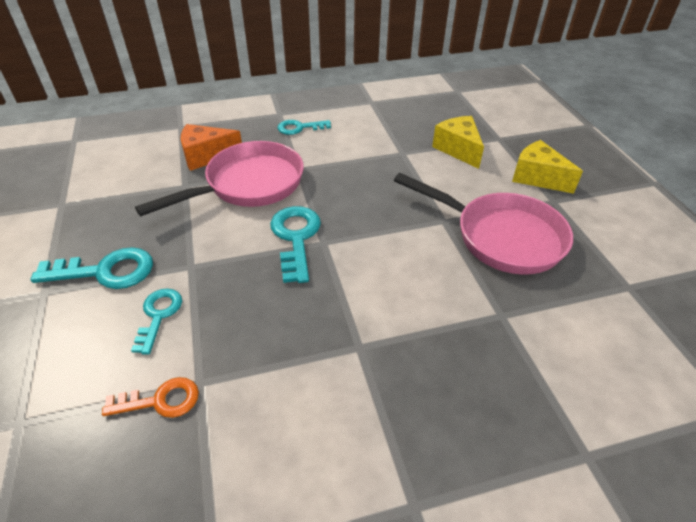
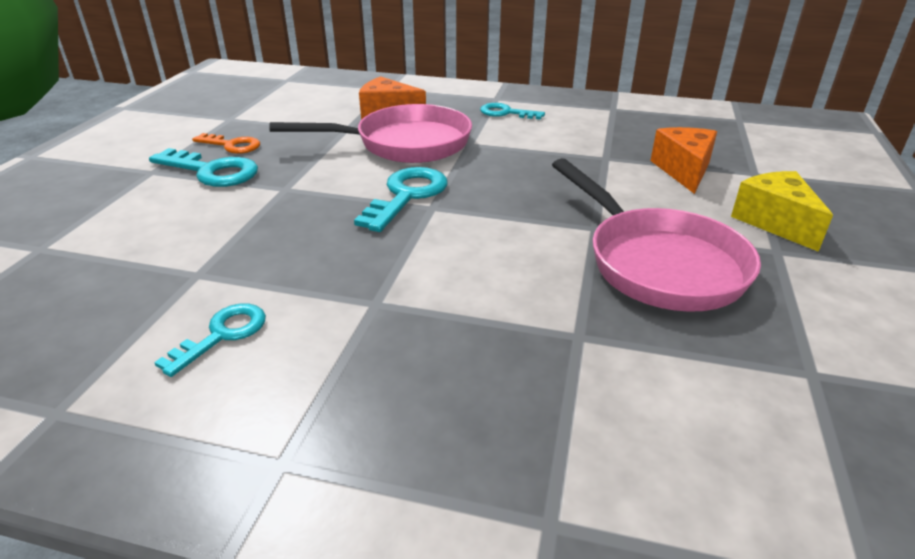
camera: 30 degrees right, 10 degrees down
orange key [102,377,199,418] -> orange key moved to [192,133,260,154]
turquoise key [131,289,182,355] -> turquoise key moved to [154,304,266,377]
yellow cheese [432,116,484,169] -> orange cheese [650,127,717,194]

